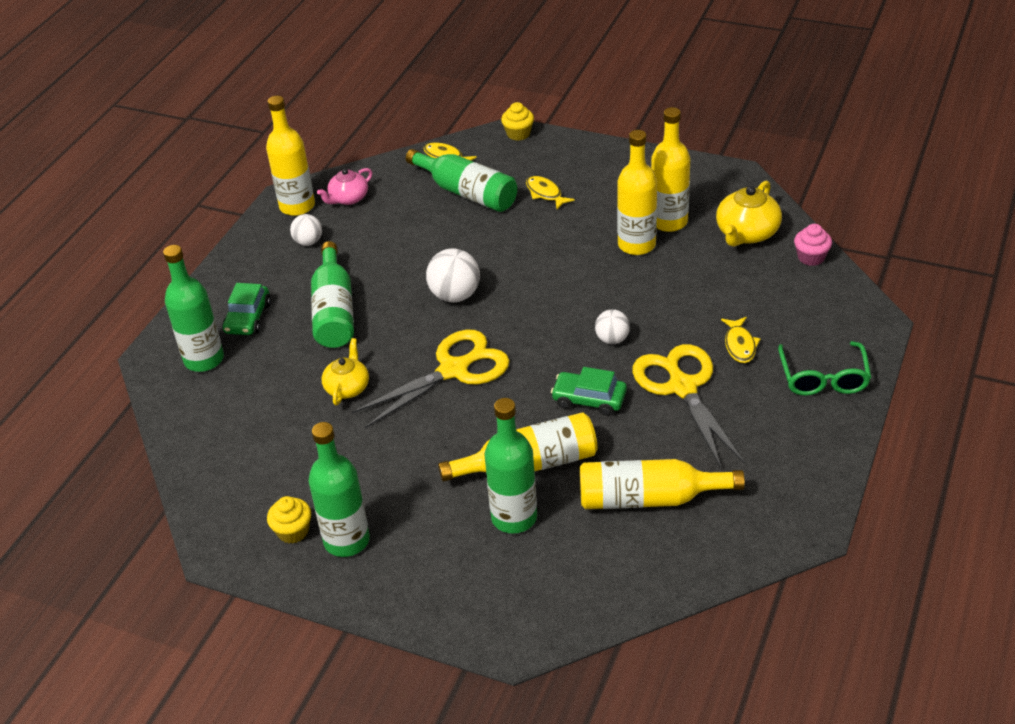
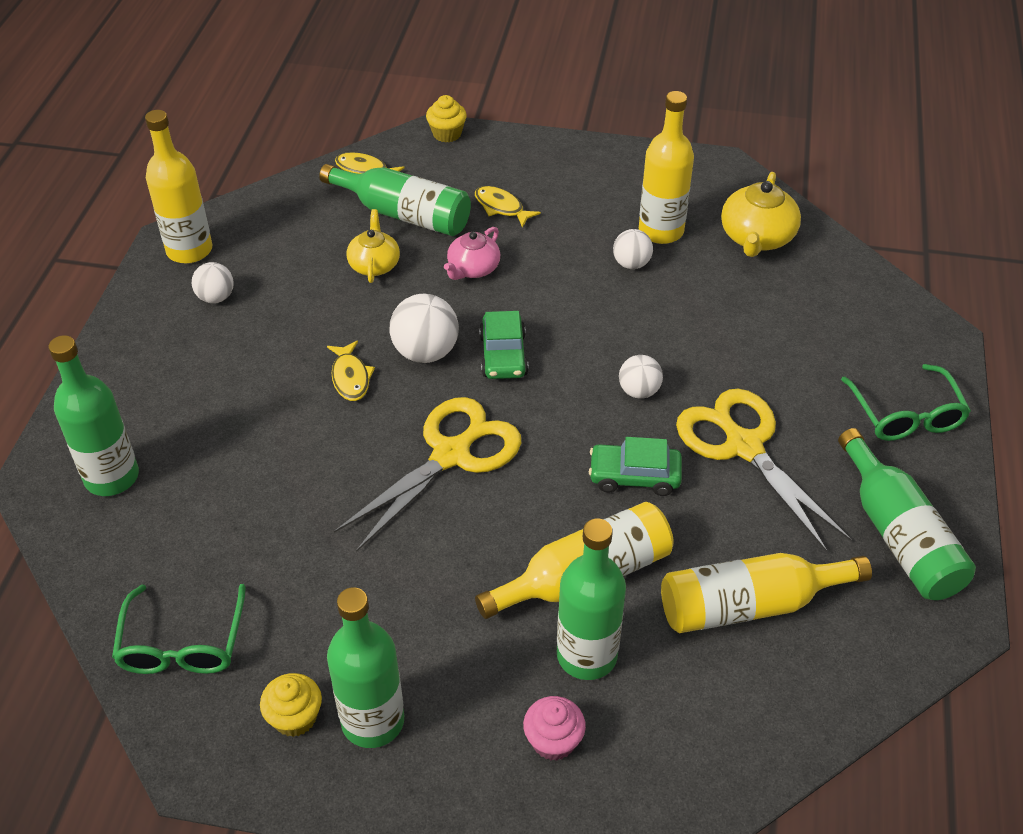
camera: 15 degrees left, 5 degrees up
green car [222,283,271,335] -> green car moved to [479,311,528,379]
green bottle [311,241,354,348] -> green bottle moved to [838,428,976,600]
pink teapot [317,168,372,205] -> pink teapot moved to [444,227,500,280]
yellow teapot [322,338,369,405] -> yellow teapot moved to [346,209,400,283]
yellow bottle [617,130,657,255] -> white ball [613,229,653,269]
yellow fish [721,317,761,363] -> yellow fish moved to [327,341,375,401]
pink cupcake [794,224,832,266] -> pink cupcake moved to [523,696,586,761]
none -> green glasses [112,584,246,674]

